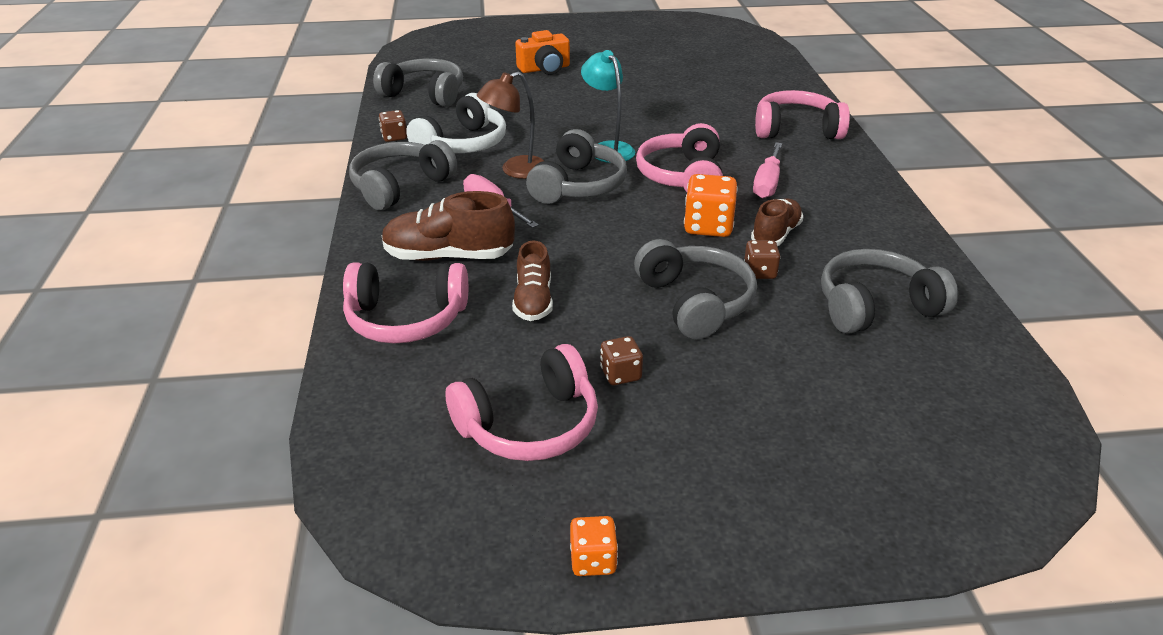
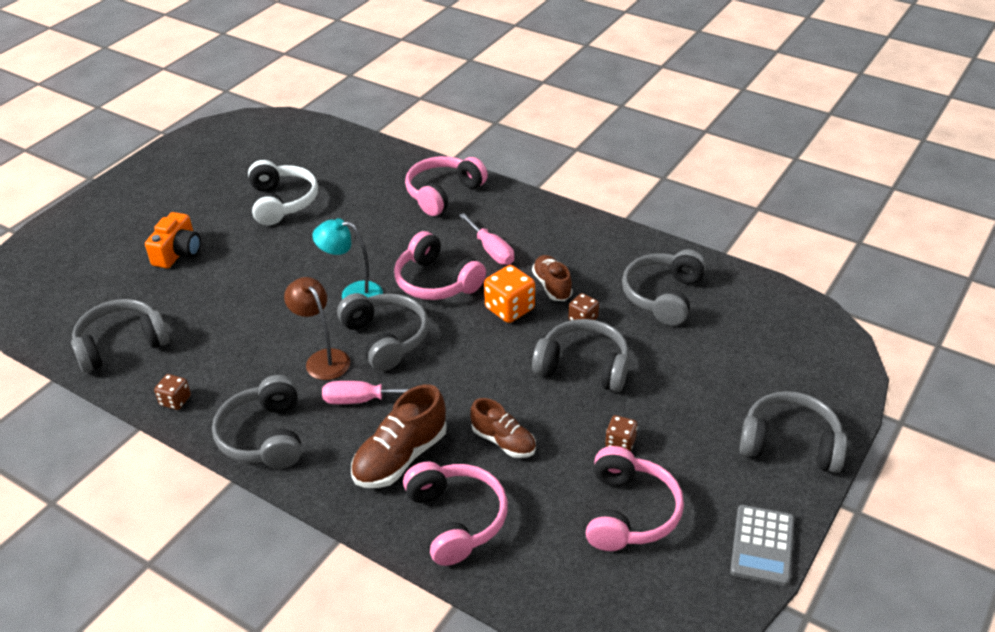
camera: 50 degrees left, 5 degrees up
pink headphones [343,262,468,344] -> pink headphones turned 60 degrees counterclockwise [403,462,508,566]
white headphones [406,93,506,153] -> white headphones moved to [248,160,318,226]
brown lamp [477,72,544,179] -> brown lamp turned 135 degrees clockwise [284,277,350,380]
orange dice [570,516,618,576] -> grey calculator [730,505,794,586]
none -> grey headphones [739,391,847,473]

